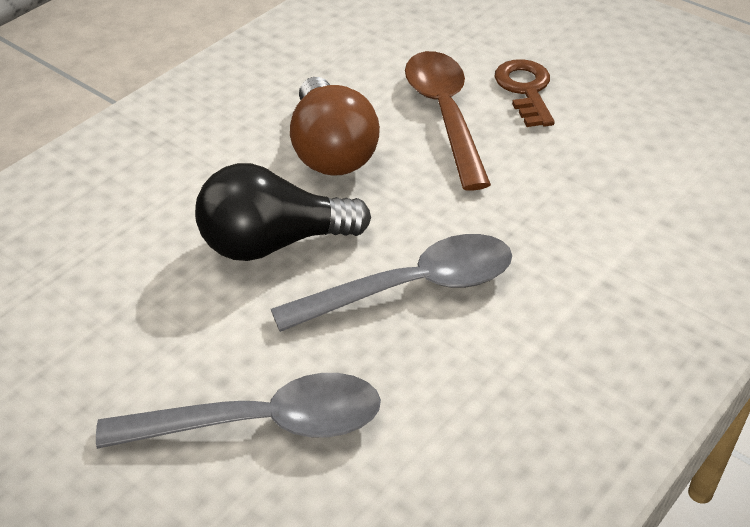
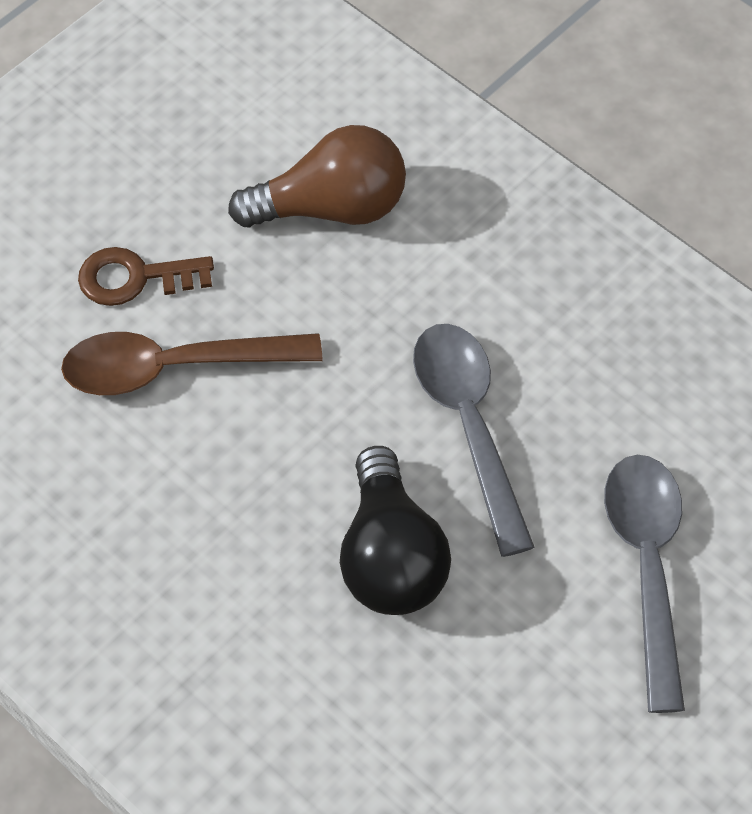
camera: 85 degrees left, 15 degrees up
brown light bulb [290,77,380,176] -> brown light bulb moved to [228,125,406,227]

